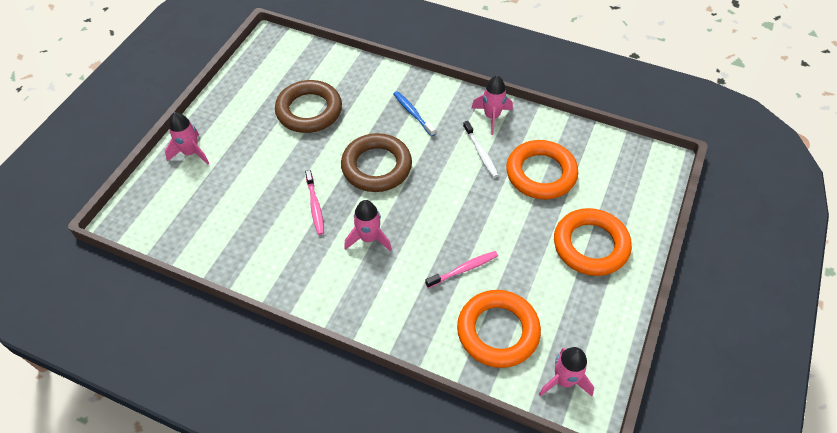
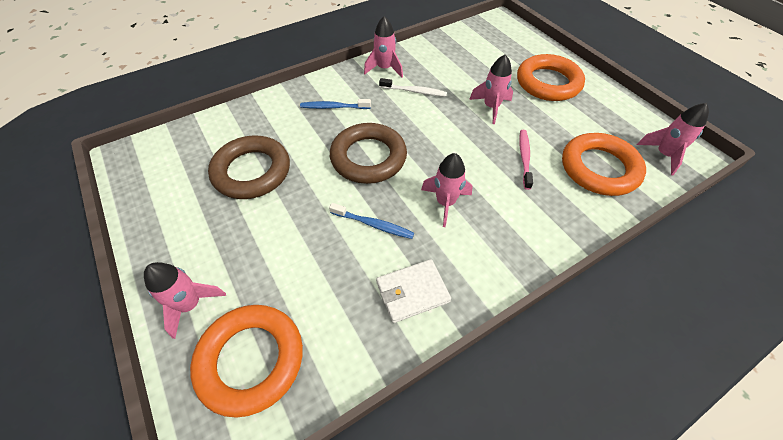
camera: 55 degrees left, 0 degrees up
pink toothbrush [305,170,324,235] -> blue toothbrush [329,203,414,239]
orange ring [506,140,578,199] -> orange ring moved to [190,305,303,418]
none -> white wallet [376,259,451,323]
none -> pink rocket [469,54,513,124]

